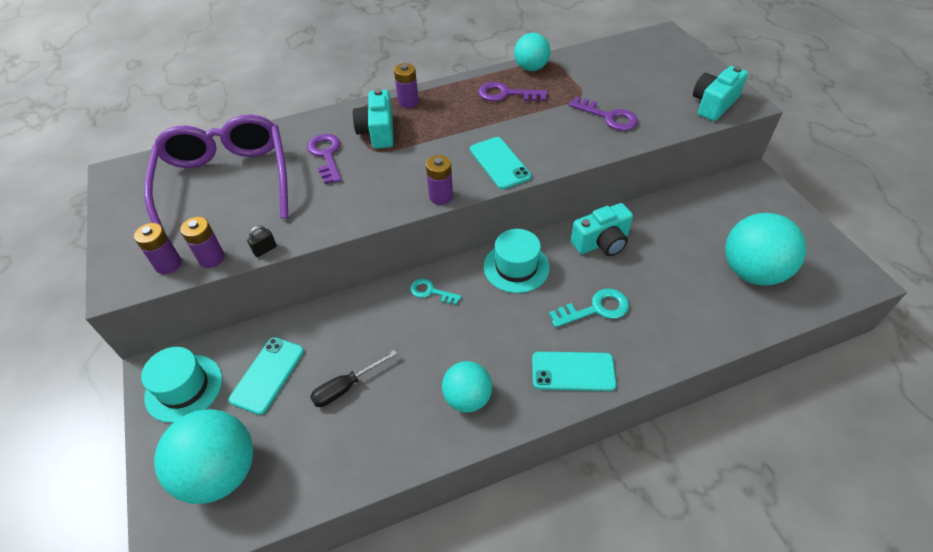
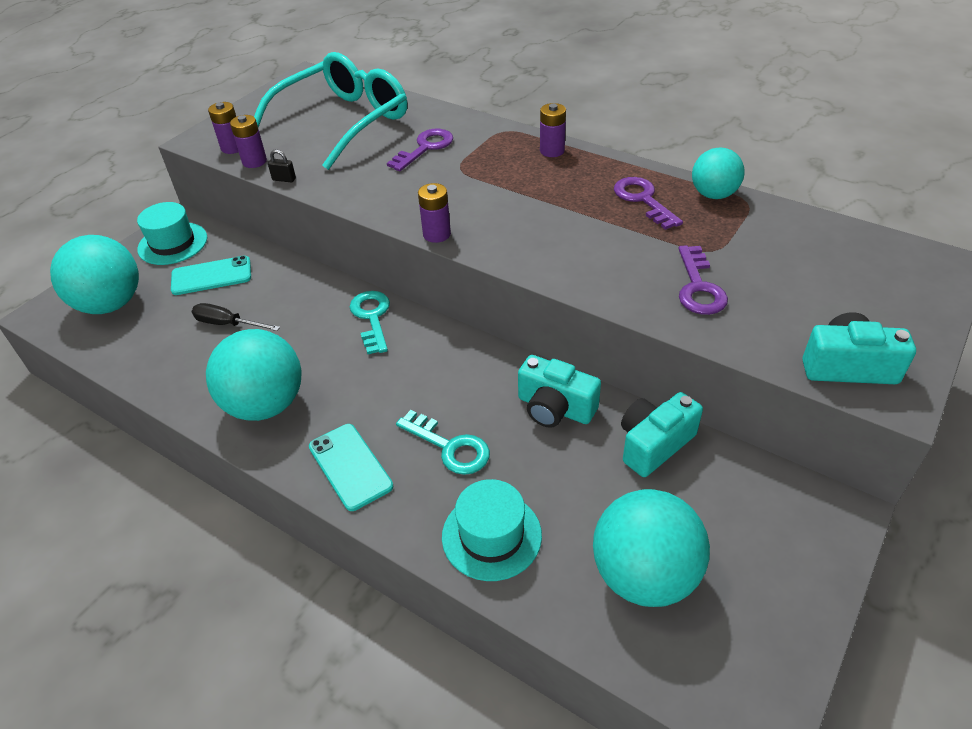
camera: 55 degrees right, 5 degrees down
purple glasses [144,114,288,230] -> turquoise glasses [254,52,407,170]
turquoise camera [353,89,393,149] -> turquoise camera moved to [621,392,703,477]
turquoise key [410,279,462,305] -> turquoise key [350,291,390,354], size x1.50
turquoise ball [442,361,492,412] -> turquoise ball [206,329,302,421], size x1.63
turquoise phone [470,137,531,189] -> none
turquoise hat [484,229,550,293] -> turquoise hat moved to [442,479,542,581]

